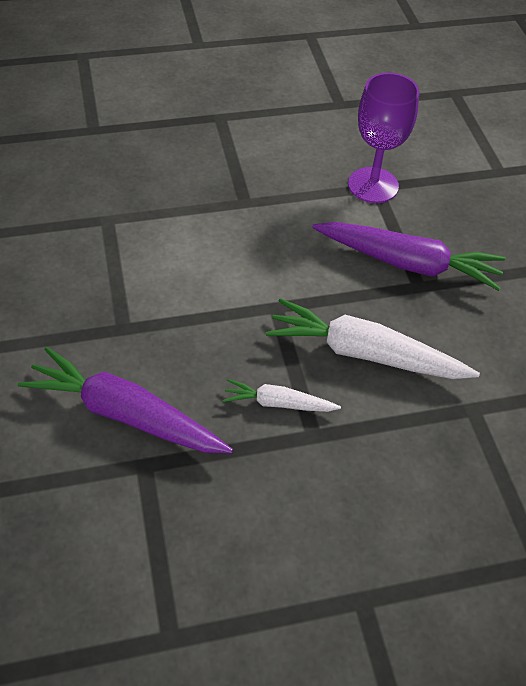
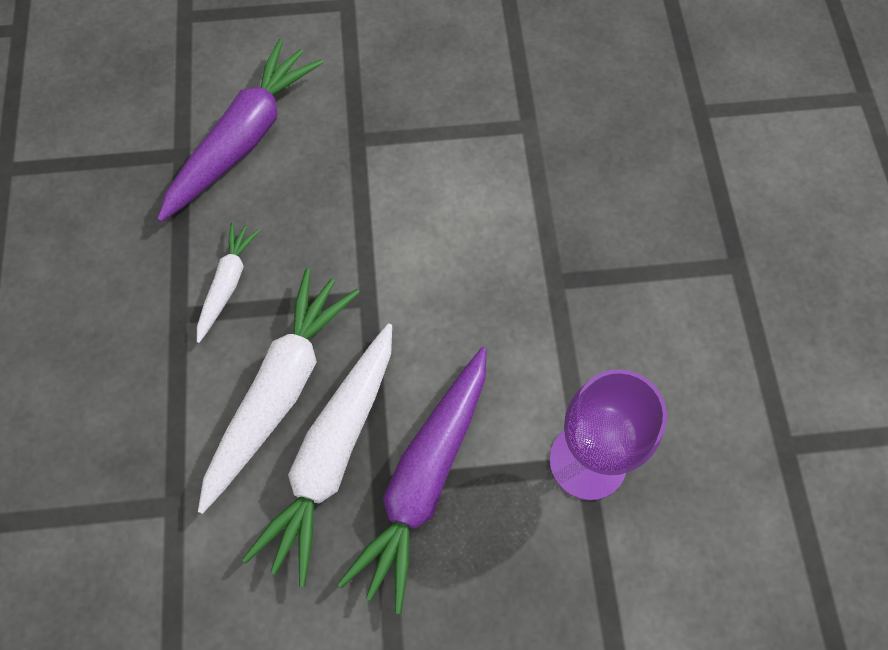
camera: 100 degrees right, 15 degrees up
none -> white carrot [242,323,392,587]

